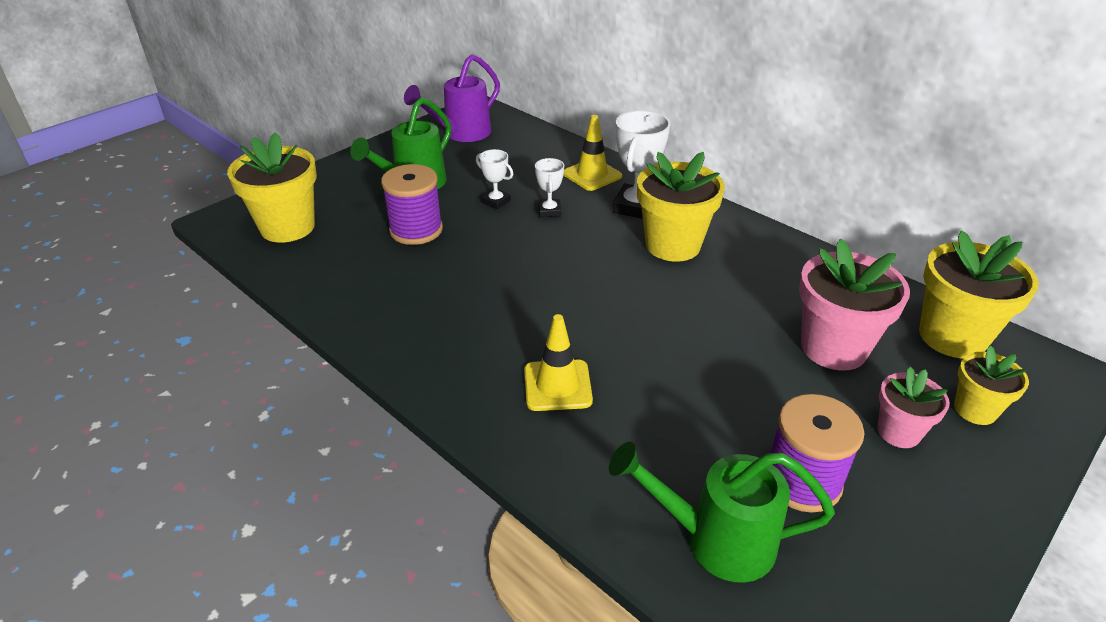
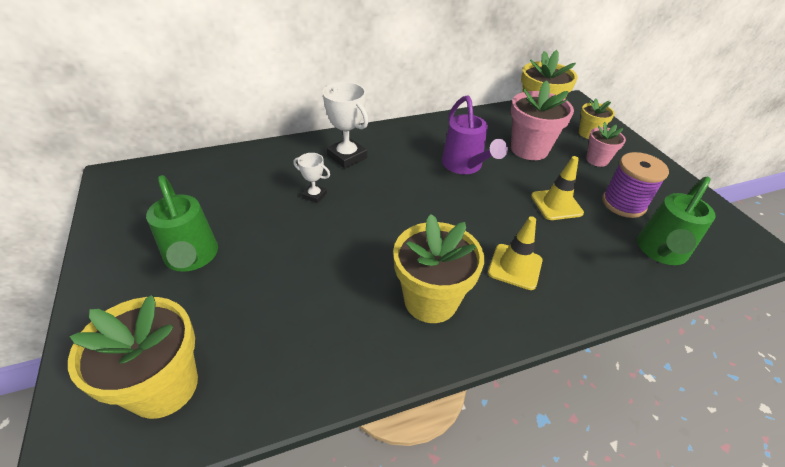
camera: 65 degrees left, 5 degrees up
purple spool [381,164,443,245] -> none
purple watering can [404,54,500,142] -> purple watering can moved to [442,95,508,174]
white trophy [476,149,513,209] -> none
yellow traffic cone [564,115,622,191] -> yellow traffic cone moved to [531,156,584,220]
yellow flower pot [637,152,725,262] -> yellow flower pot moved to [393,214,484,323]

